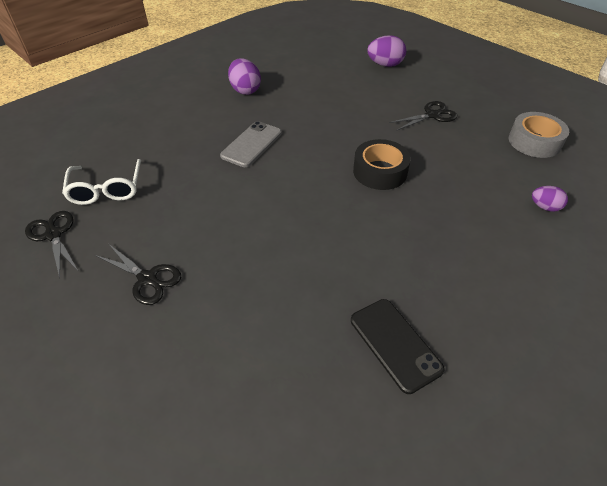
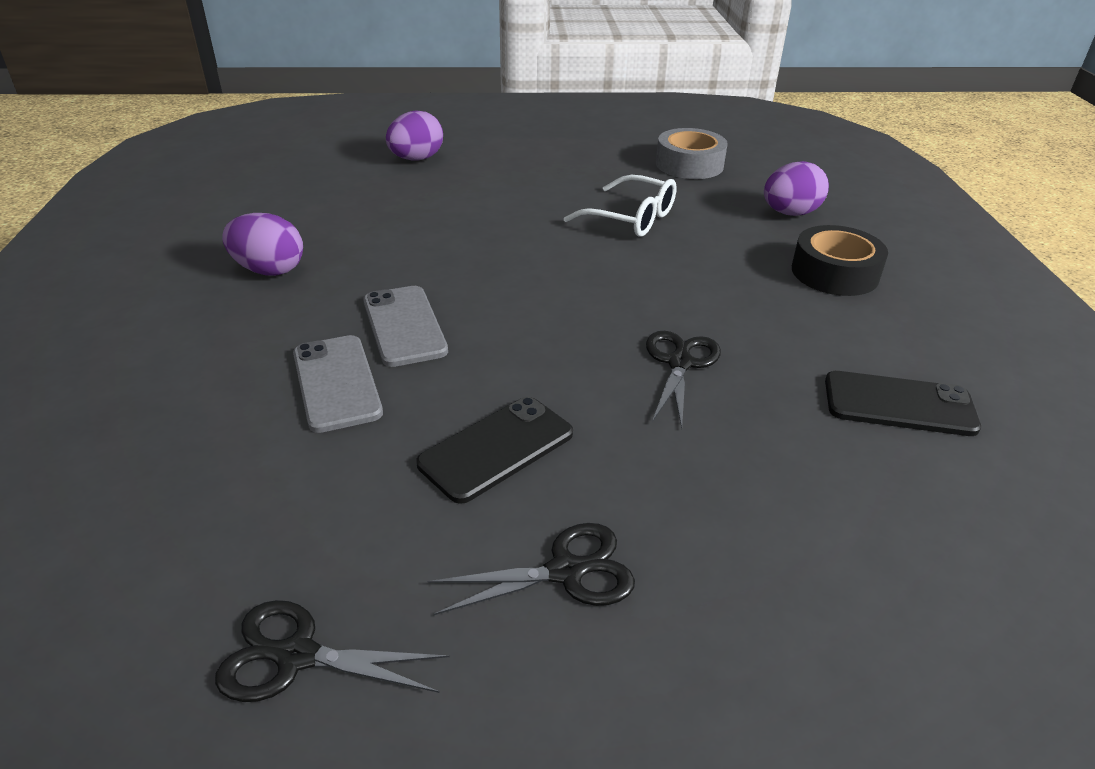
camera: 50 degrees left, 10 degrees down
white glasses [62,159,141,205] -> white glasses moved to [564,175,677,237]
black tape [353,139,411,190] -> black tape moved to [792,225,888,296]
black scissors [389,101,457,131] -> black scissors moved to [646,331,721,428]
purple egg [532,186,568,212] -> purple egg [764,161,829,216], size x1.63
none -> grey phone [293,335,383,433]
none -> black phone [416,397,573,504]

